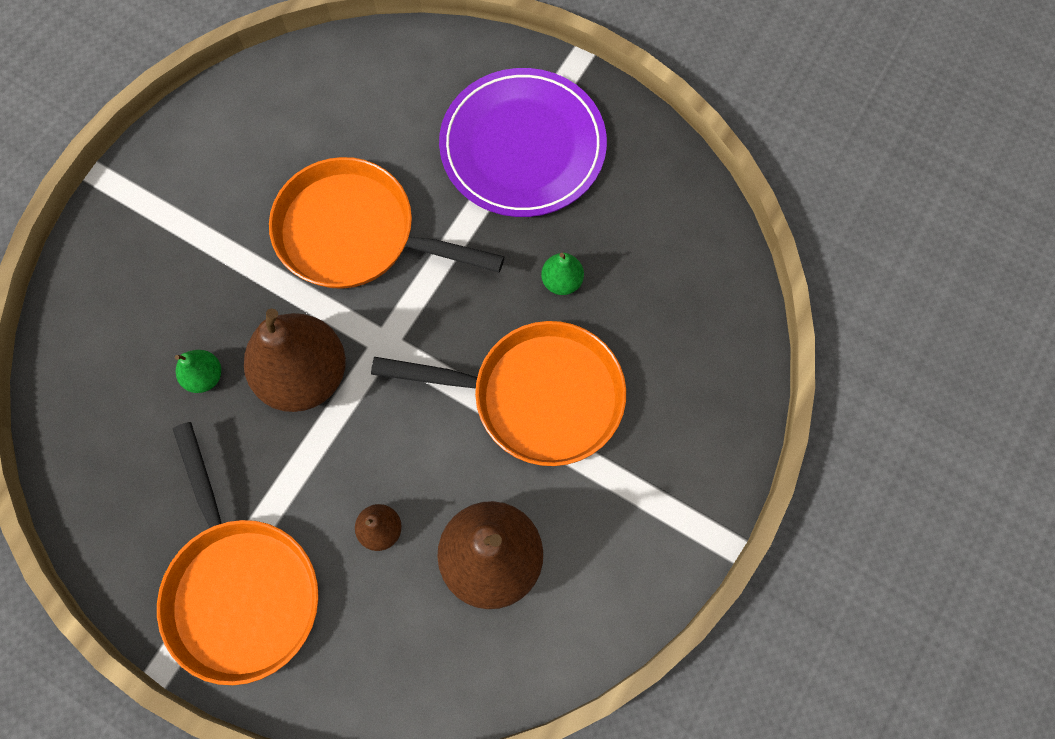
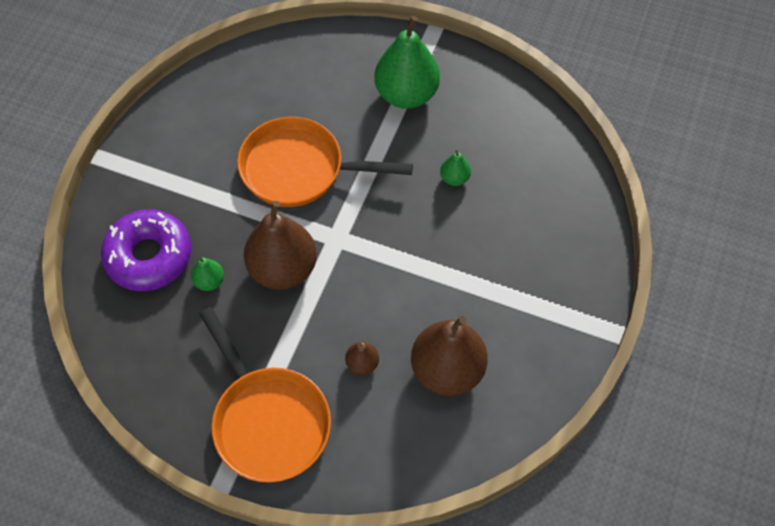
camera: 10 degrees left, 10 degrees down
orange pan [371,321,626,466] -> none
purple plate [439,68,607,217] -> green pear [374,16,440,109]
none -> purple donut [101,209,192,291]

